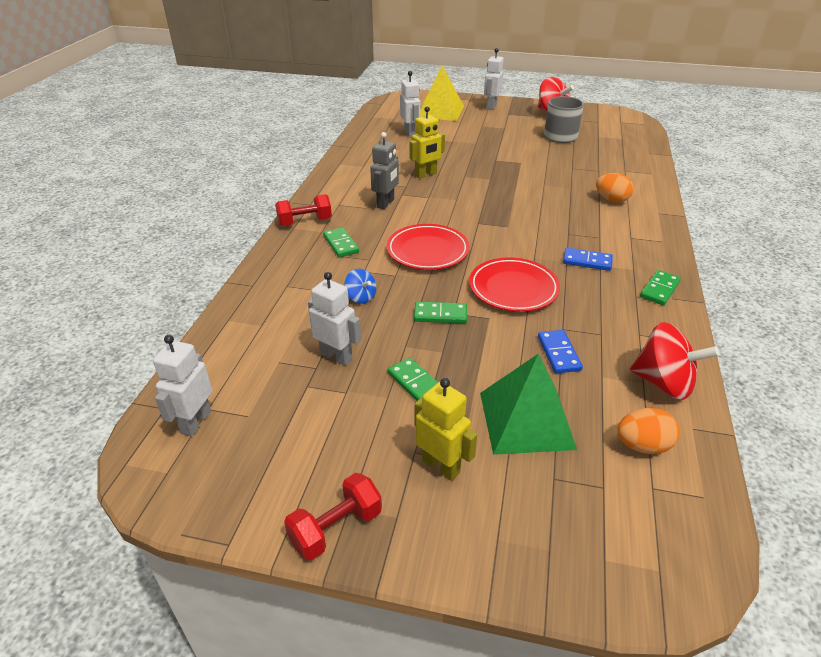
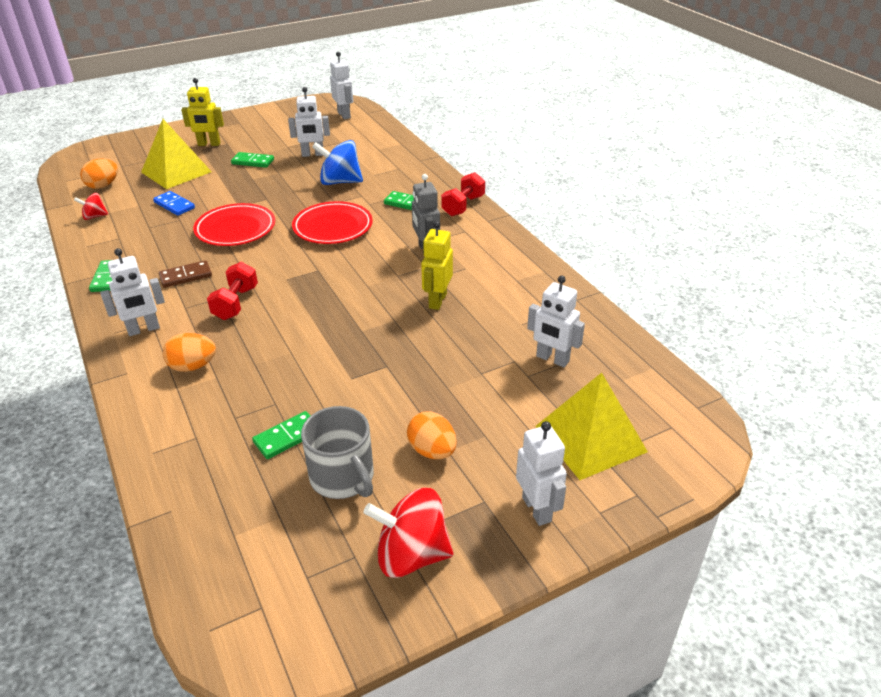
camera: 140 degrees right, 0 degrees up
red dumbbell [284,473,382,560] -> red dumbbell moved to [207,262,258,320]
blue spinning top [344,269,376,304] -> blue spinning top [312,140,363,185], size x1.87
green domino [414,302,467,323] -> green domino moved to [252,411,310,459]
green pyramid [480,354,577,455] -> yellow pyramid [141,119,212,189]
blue domino [563,248,613,271] -> brown domino [159,260,212,288]
red spinning top [630,322,719,400] -> red spinning top [74,193,108,220], size x0.53
none -> white robot [100,248,165,336]
none -> orange egg [407,412,457,459]

